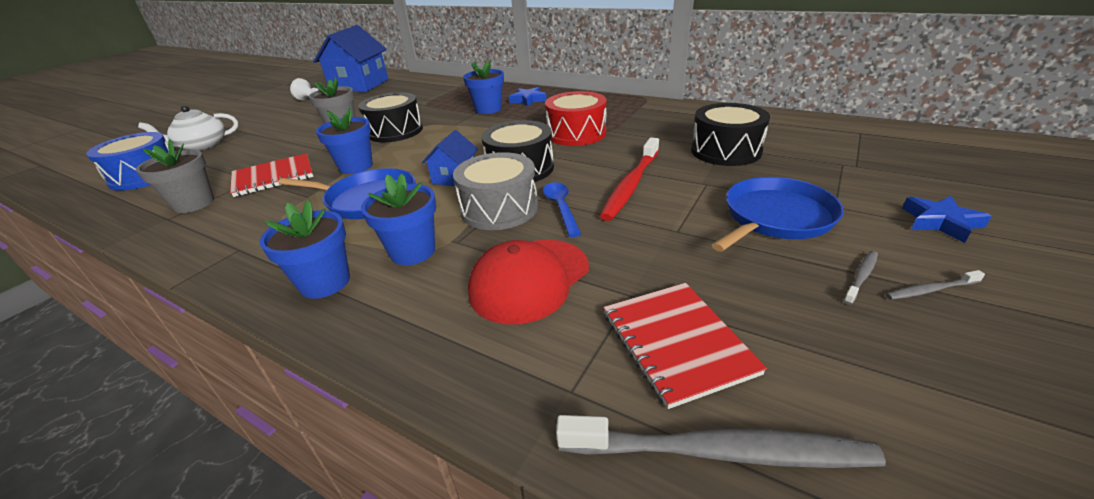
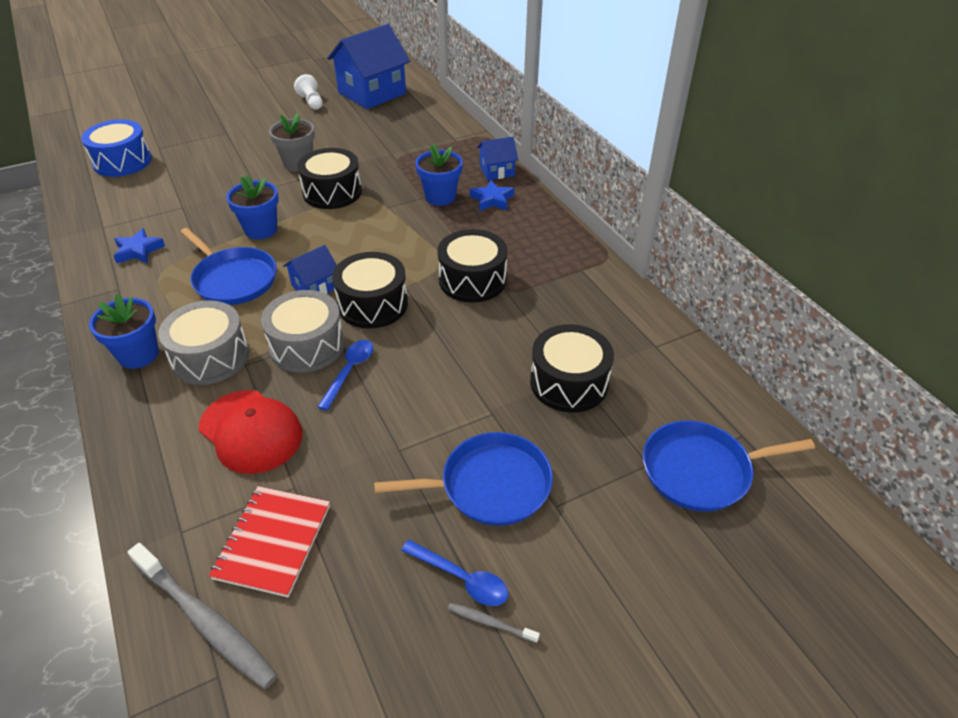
camera: 30 degrees right, 10 degrees up
grey flower pot [136,139,214,213] -> none
white teapot [138,105,238,151] -> none
red notebook [230,153,313,197] -> none
blue flower pot [361,174,436,265] -> grey drum [158,300,249,385]
red cap [468,240,589,324] -> red cap turned 120 degrees counterclockwise [199,390,302,474]
red drum [545,91,607,146] -> black drum [437,229,507,303]
red toothbrush [600,137,659,221] -> none
grey toothbrush [844,251,878,305] -> blue spoon [401,540,508,606]
blue star [902,196,992,243] -> blue star moved to [114,228,165,263]
none -> blue house [477,137,518,180]
none -> blue pan [643,420,815,512]

